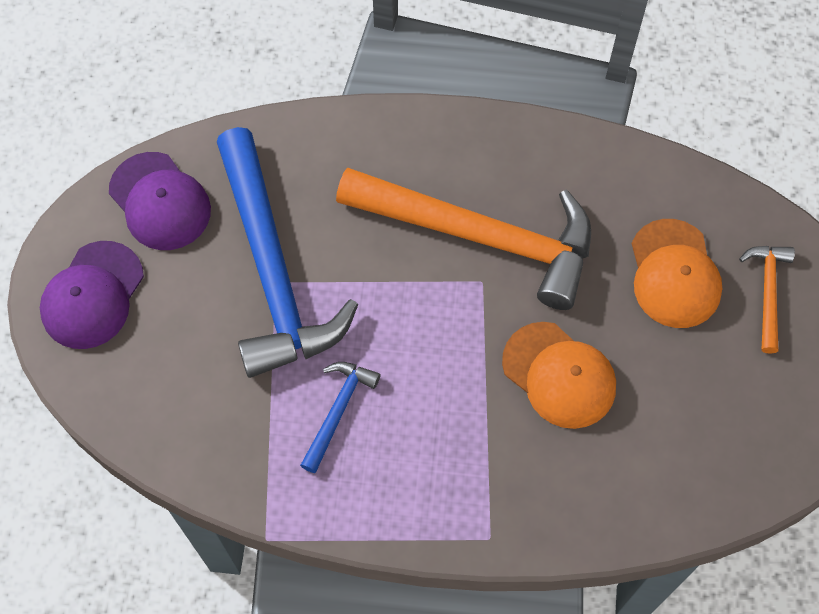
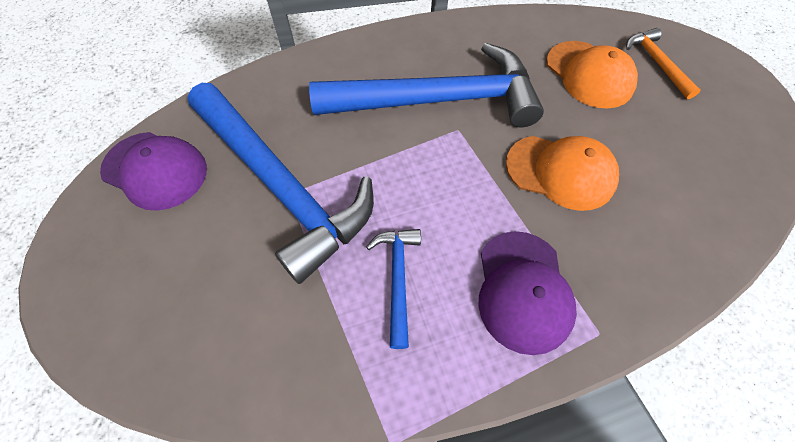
camera: 25 degrees left, 5 degrees down
purple cap [40,241,144,349] -> purple cap moved to [478,231,577,355]
orange hammer [336,167,591,310] -> blue hammer [309,43,544,127]

